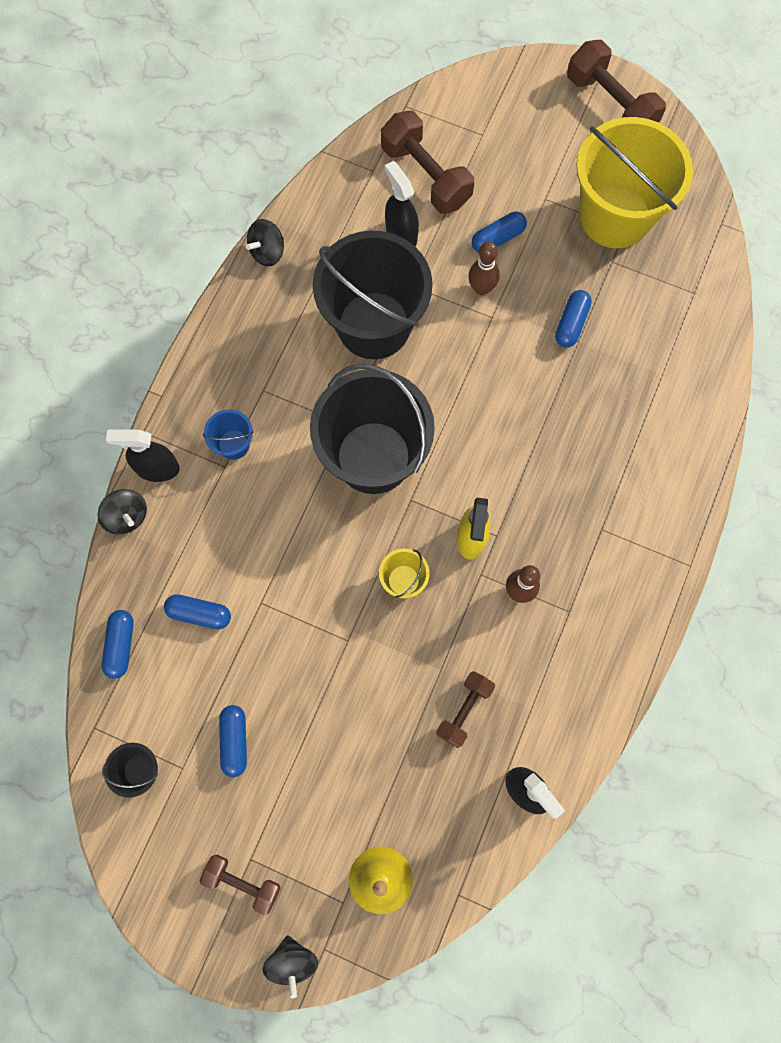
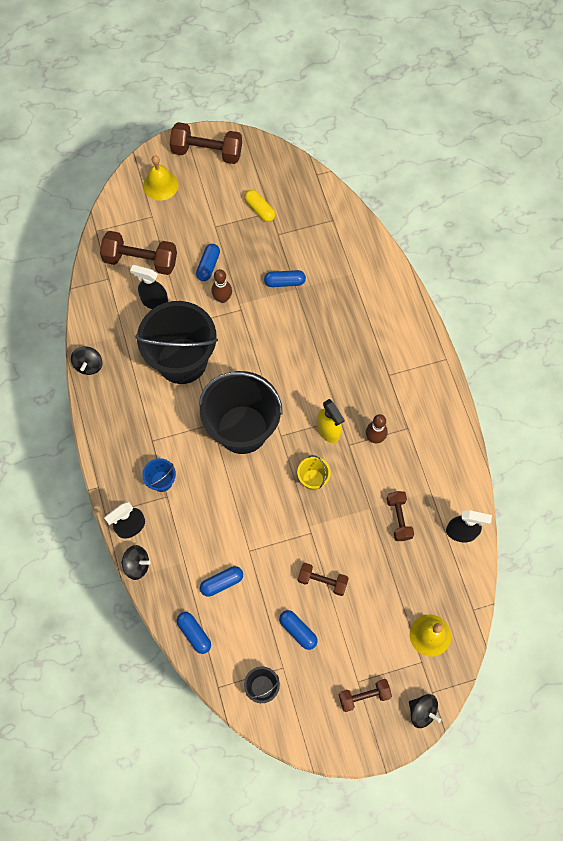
camera: 40 degrees left, 5 degrees down
blue capsule [555,290,592,348] -> blue capsule turned 75 degrees counterclockwise [264,270,306,287]
yellow bucket [576,117,693,248] -> yellow capsule [244,190,275,222]
none -> yellow bell [143,155,178,201]
none -> brown dumbbell [298,563,349,596]

